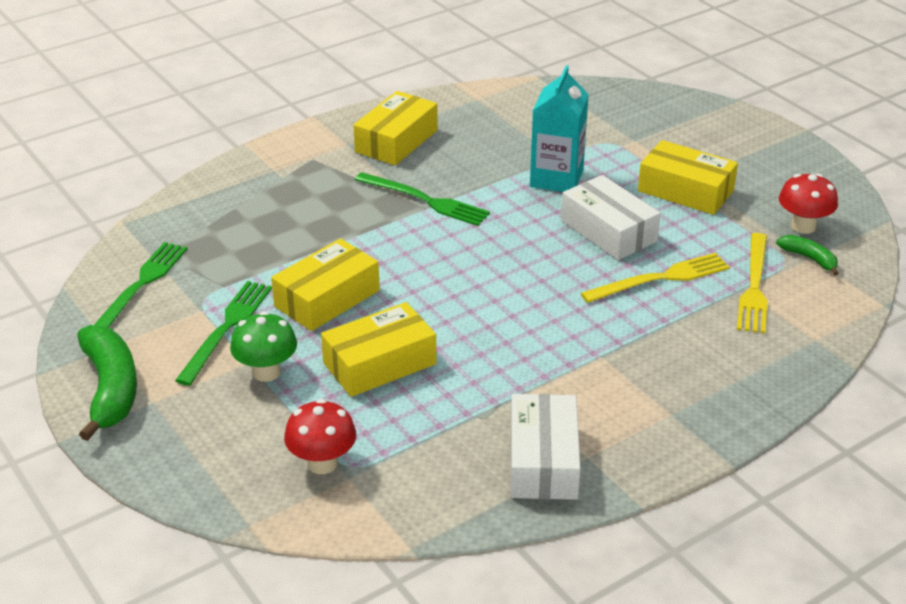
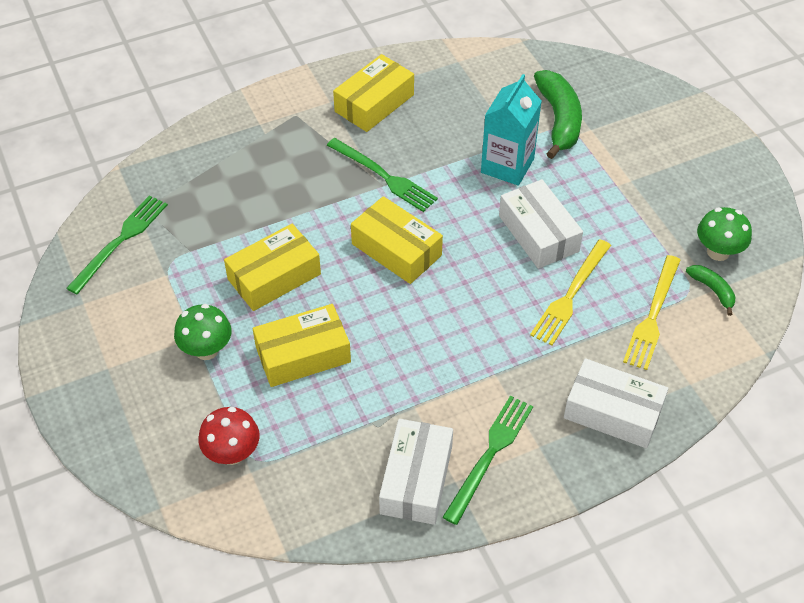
camera: 10 degrees right, 15 degrees up
green banana [77,325,137,441] -> green banana moved to [534,70,582,159]
green fork [175,281,272,386] -> green fork moved to [443,396,533,525]
yellow fork [581,253,730,303] -> yellow fork turned 135 degrees clockwise [530,239,611,346]
yellow box [638,140,738,215] -> yellow box moved to [351,196,443,284]
red mushroom [779,173,838,234] -> green mushroom [697,207,752,261]
none -> white box [564,358,668,448]

